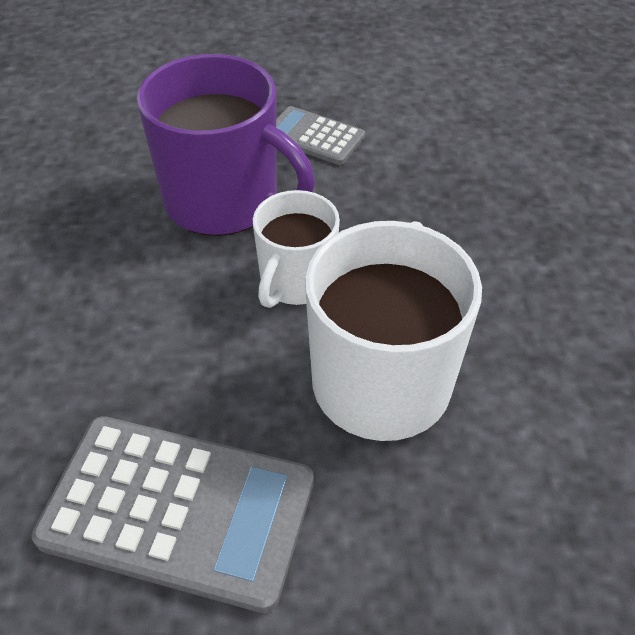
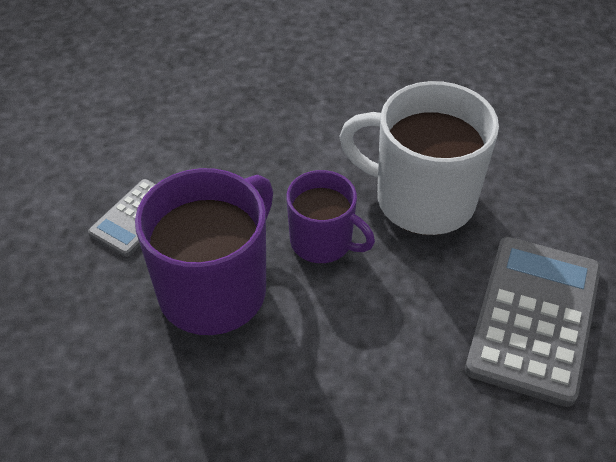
camera: 85 degrees left, 0 degrees up
white mug [253,190,340,308] -> purple mug [286,170,375,264]

